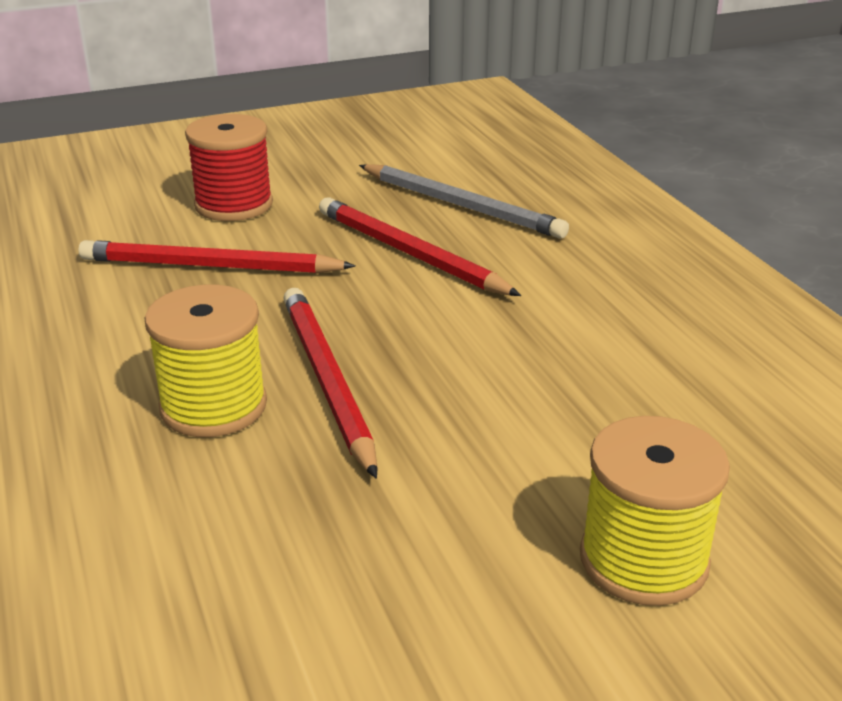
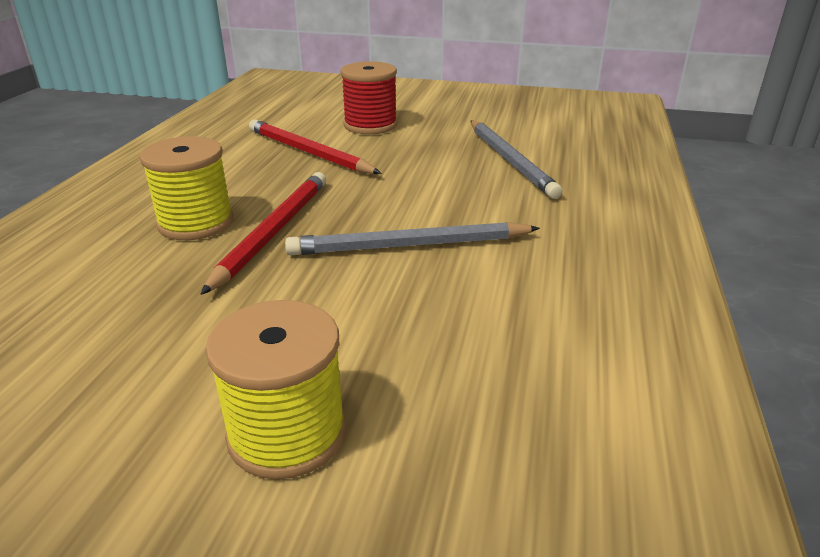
camera: 35 degrees right, 0 degrees up
red pencil [319,197,521,296] -> none
none -> grey pencil [285,222,540,255]

